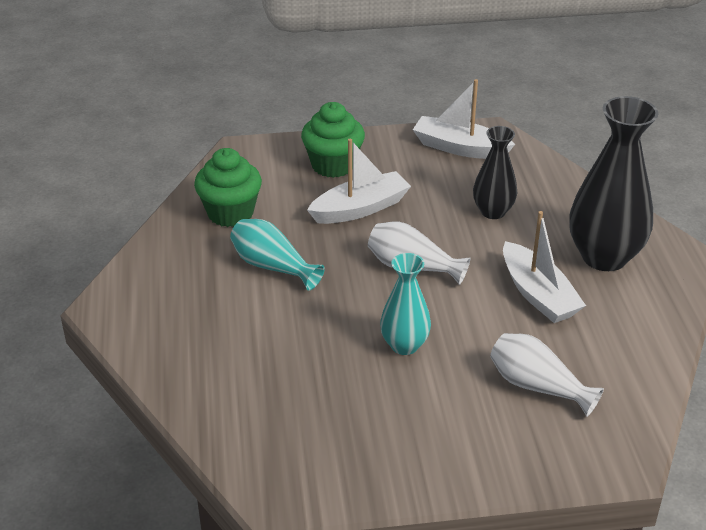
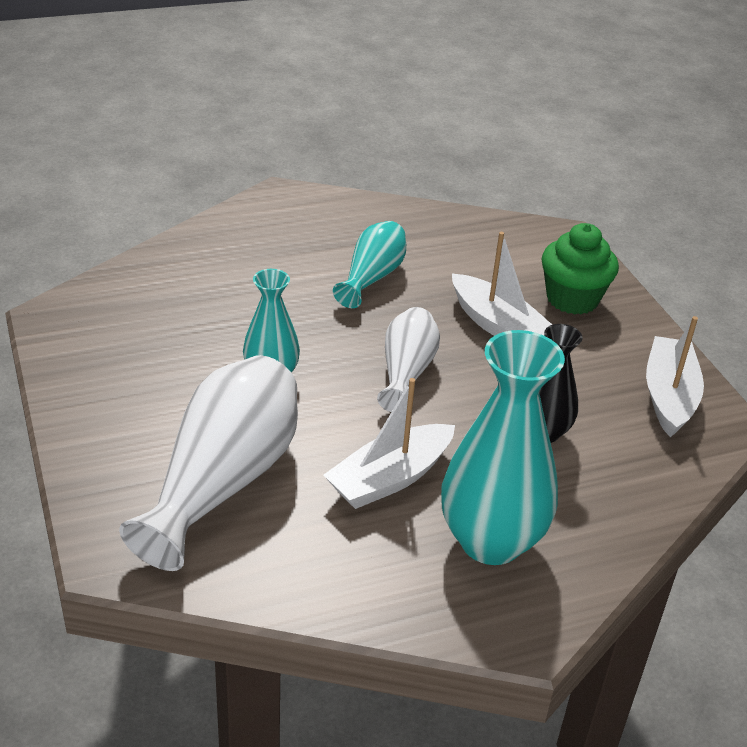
camera: 75 degrees right, 0 degrees up
green cupcake [194,148,262,227] -> none
white vase [490,333,604,417] -> white vase [119,355,298,571], size x1.75
black vase [569,96,658,271] -> turquoise vase [441,330,565,565]

